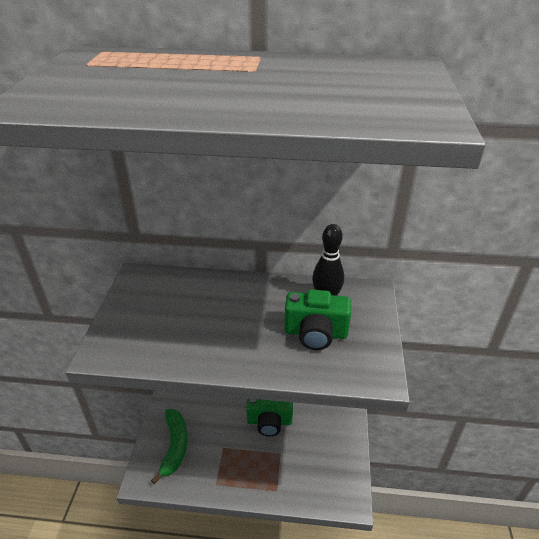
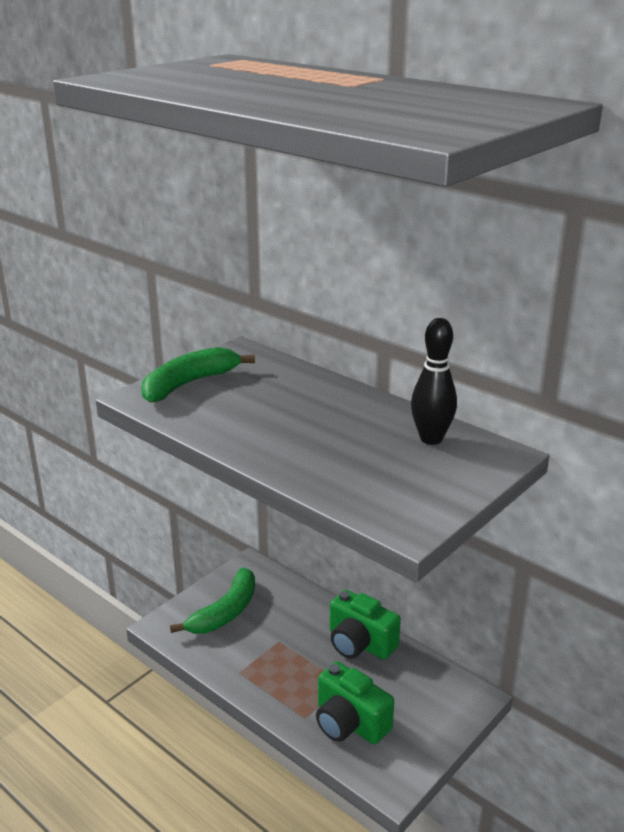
camera: 35 degrees right, 10 degrees down
green camera [284,289,351,350] -> green camera moved to [316,662,394,744]
none -> green banana [141,347,255,403]

